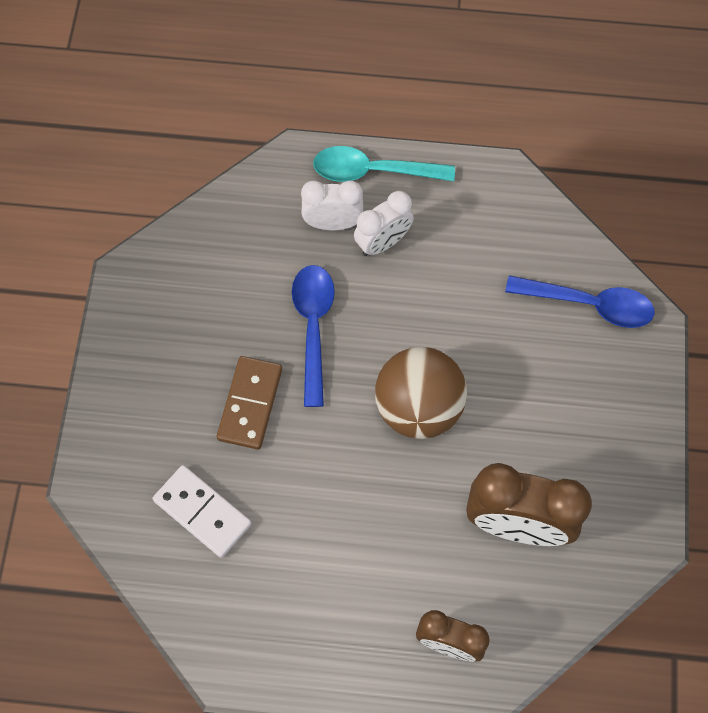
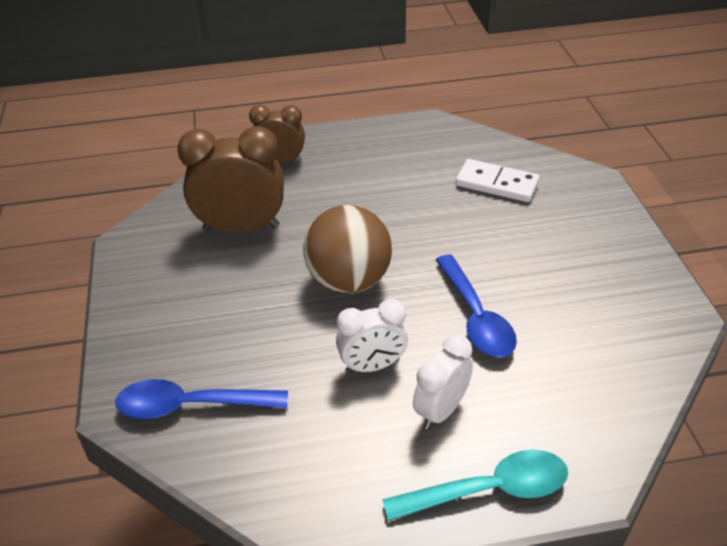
camera: 165 degrees right, 25 degrees down
brown domino [217,356,282,450] -> none
white clock [301,180,363,230] -> white clock moved to [336,299,408,373]

